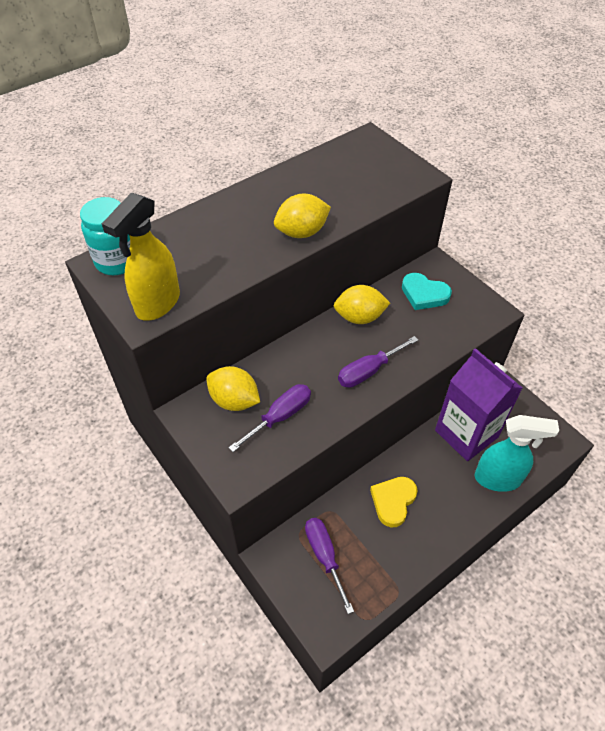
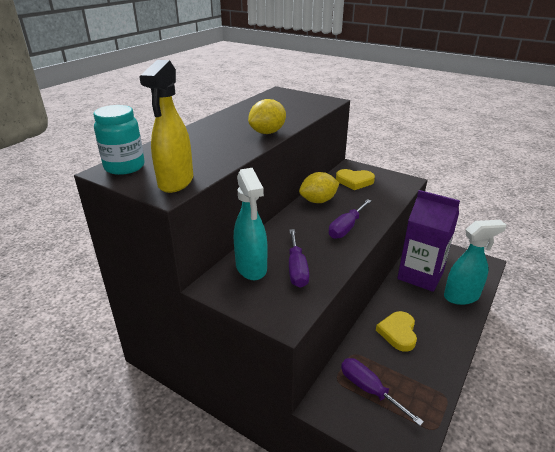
camera: 20 degrees left, 20 degrees down
yellow lemon [206,366,260,411] -> turquoise spray bottle [234,168,268,280]
purple screwdriver [229,384,311,452] -> purple screwdriver turned 150 degrees clockwise [289,229,309,288]
turquoise heart [402,273,452,310] -> yellow heart [336,169,375,190]

